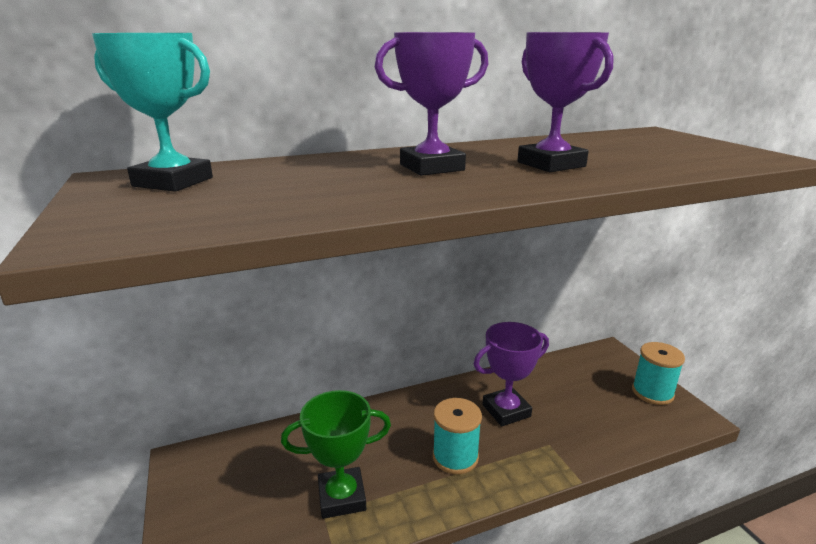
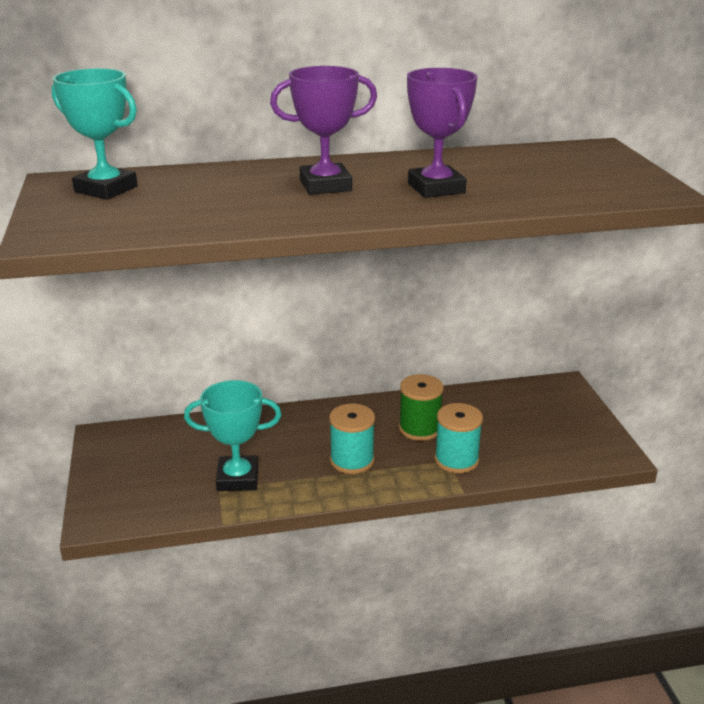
camera: 10 degrees right, 5 degrees up
green trophy [281,390,391,519] -> turquoise trophy [184,380,281,491]
purple trophy [474,322,549,426] -> green spool [399,374,444,441]
turquoise spool [632,342,685,405] -> turquoise spool moved to [434,403,483,473]

